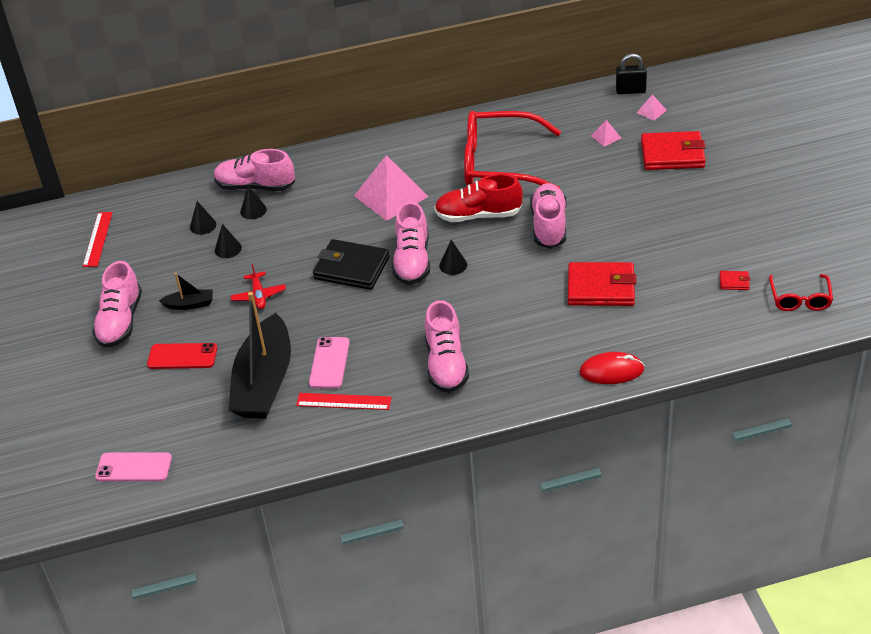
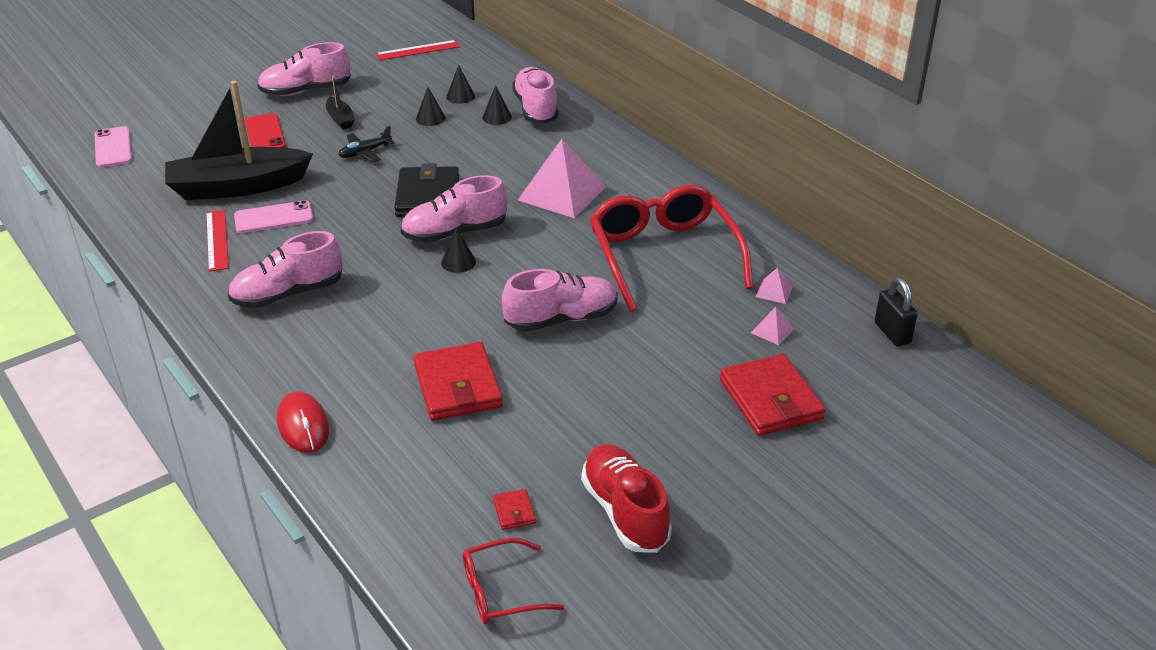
camera: 65 degrees right, 5 degrees down
red plane [230,264,286,309] -> black plane [338,126,395,162]
red shoe [434,174,523,222] -> red shoe moved to [581,444,672,553]
pink pyramid [637,94,667,121] -> pink pyramid moved to [756,268,793,304]

